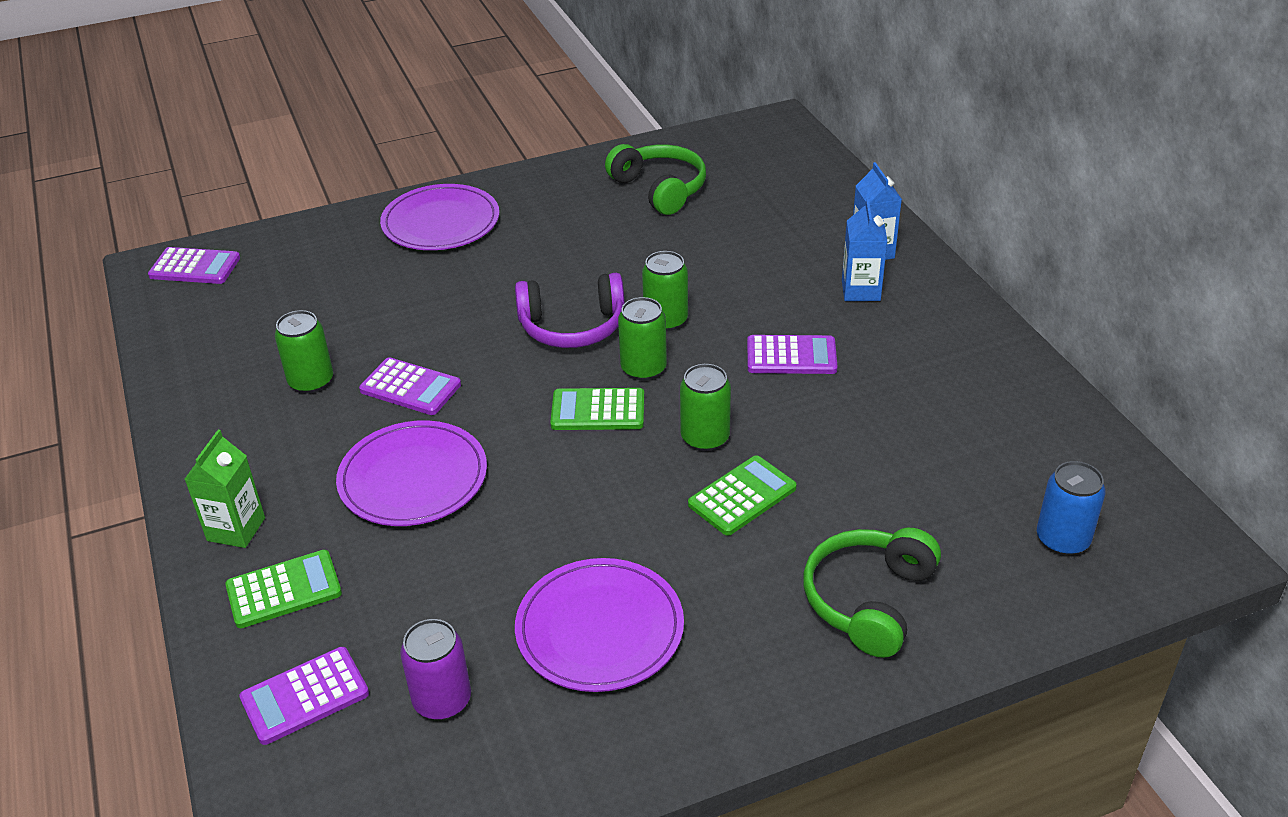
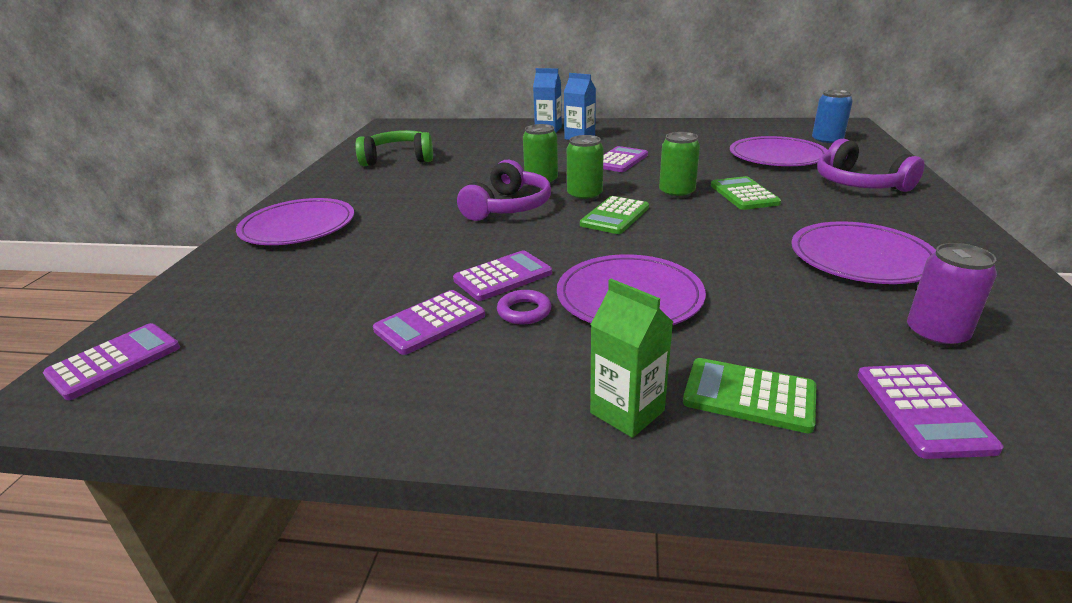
camera: 60 degrees left, 10 degrees down
green calculator [225,550,342,628] -> green calculator turned 75 degrees counterclockwise [683,358,816,433]
green can [275,310,333,394] -> purple calculator [373,290,485,355]
green headphones [803,528,941,658] -> purple headphones [817,138,925,192]
none -> purple ring [497,290,552,324]
none -> purple plate [730,136,828,166]

